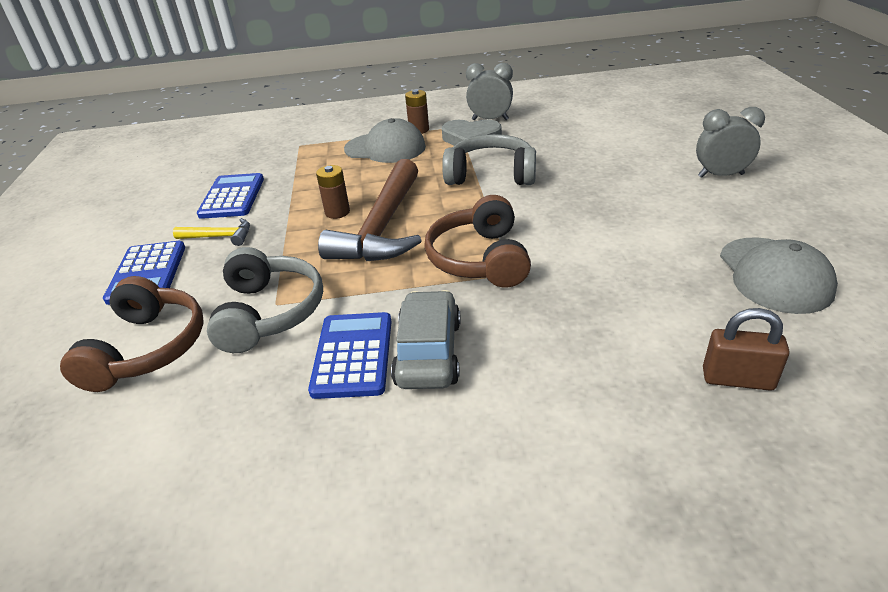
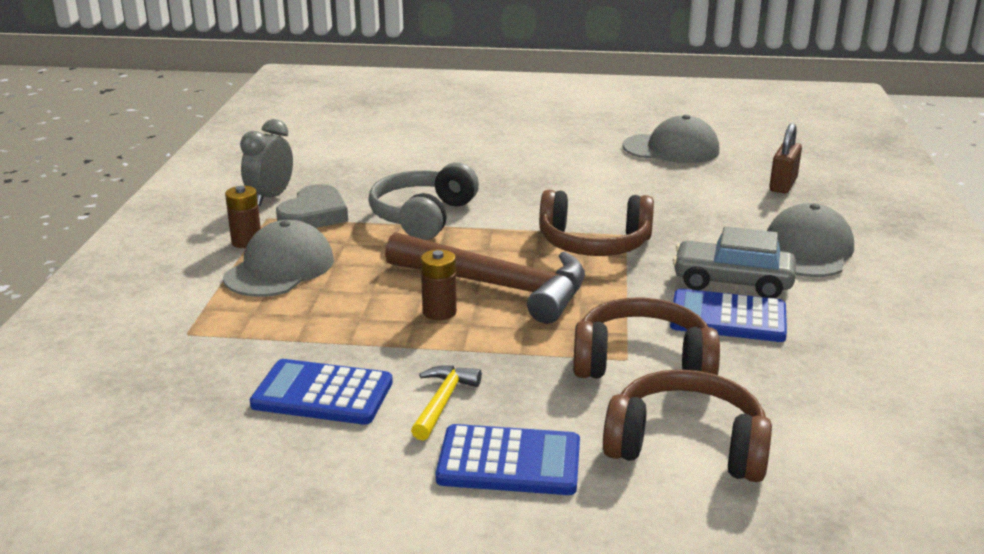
camera: 80 degrees left, 10 degrees down
grey headphones [207,247,323,353] -> brown headphones [573,298,720,379]
grey clock [696,107,765,178] -> none
none -> grey cap [767,203,854,277]

